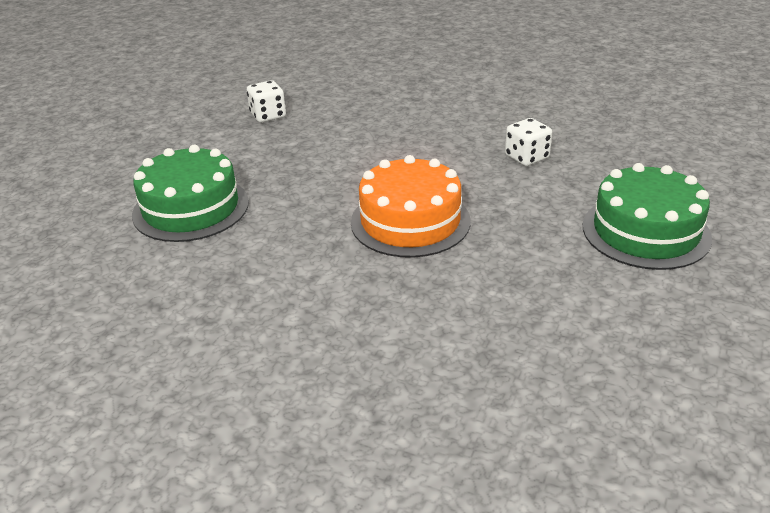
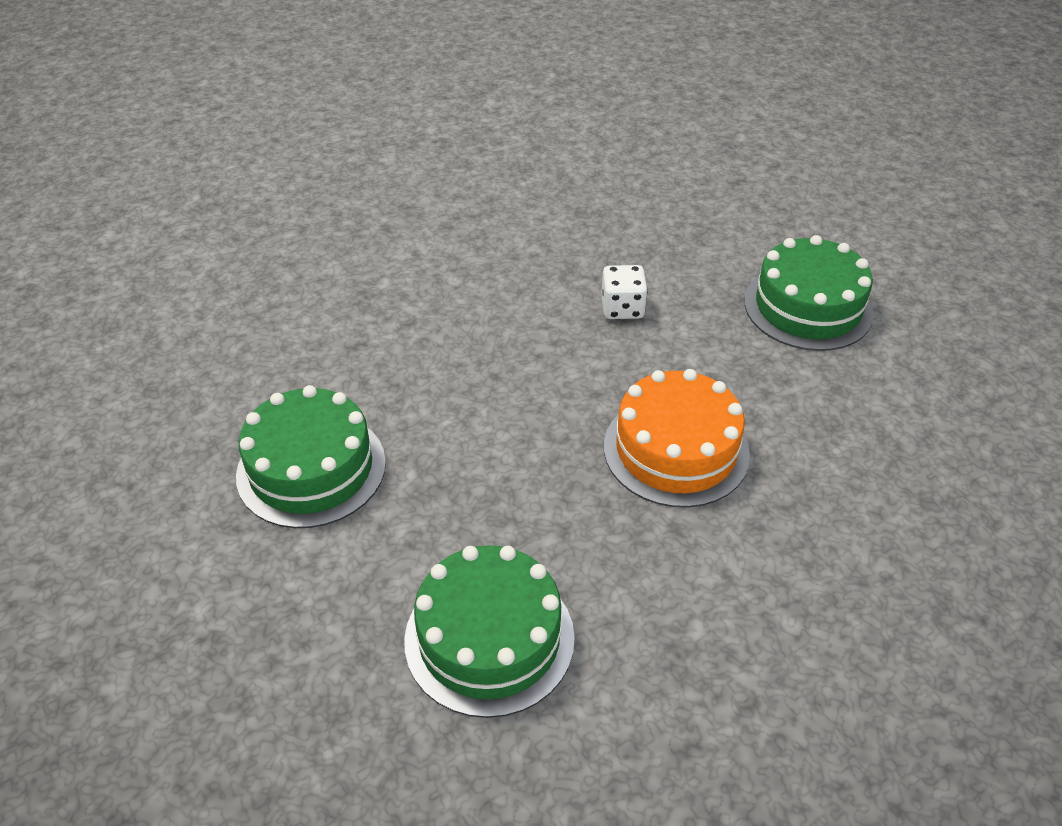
camera: 60 degrees left, 10 degrees up
white dice [247,80,286,123] -> green cake [236,385,386,528]

